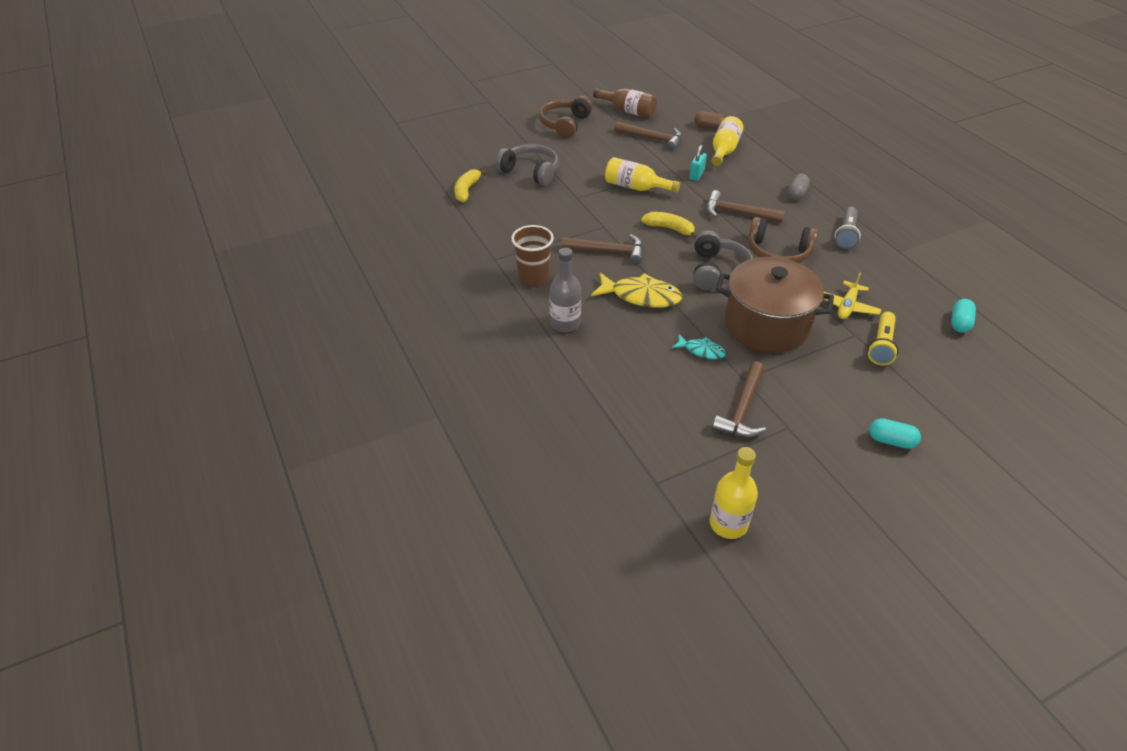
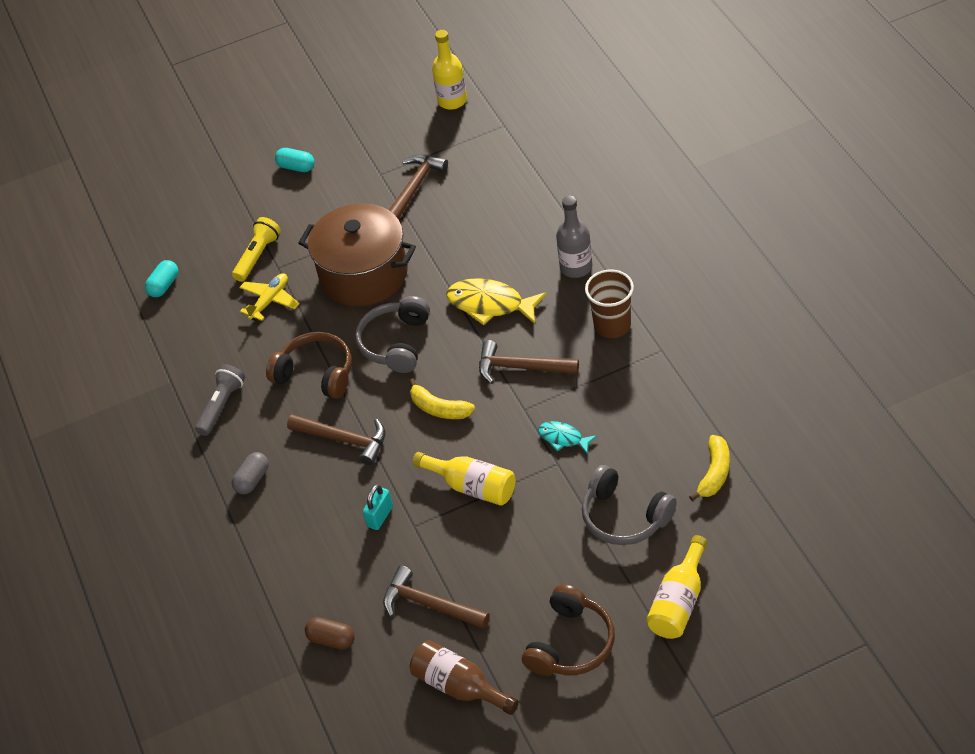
camera: 170 degrees left, 5 degrees up
turquoise fish [672,334,726,359] -> turquoise fish moved to [538,421,597,453]
yellow bottle [712,116,744,166] -> yellow bottle moved to [646,535,707,639]

